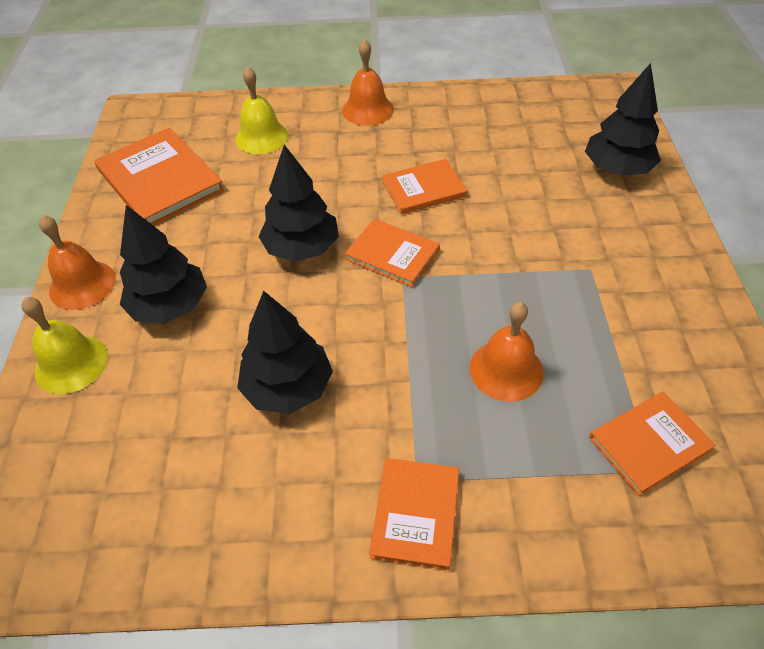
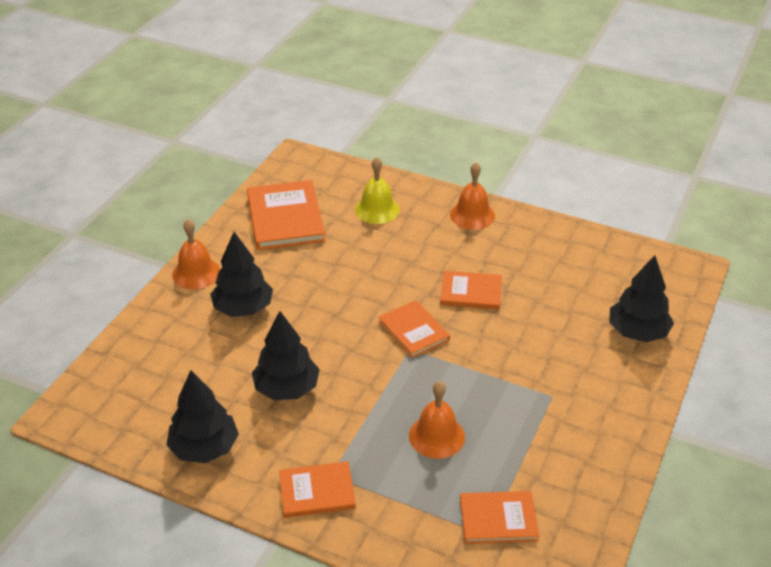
camera: 25 degrees right, 10 degrees down
yellow bell [21,297,108,394] -> none
black tree [258,145,339,261] -> black tree moved to [166,370,239,463]
orange book [369,458,459,570] -> orange book turned 45 degrees clockwise [279,461,356,518]

